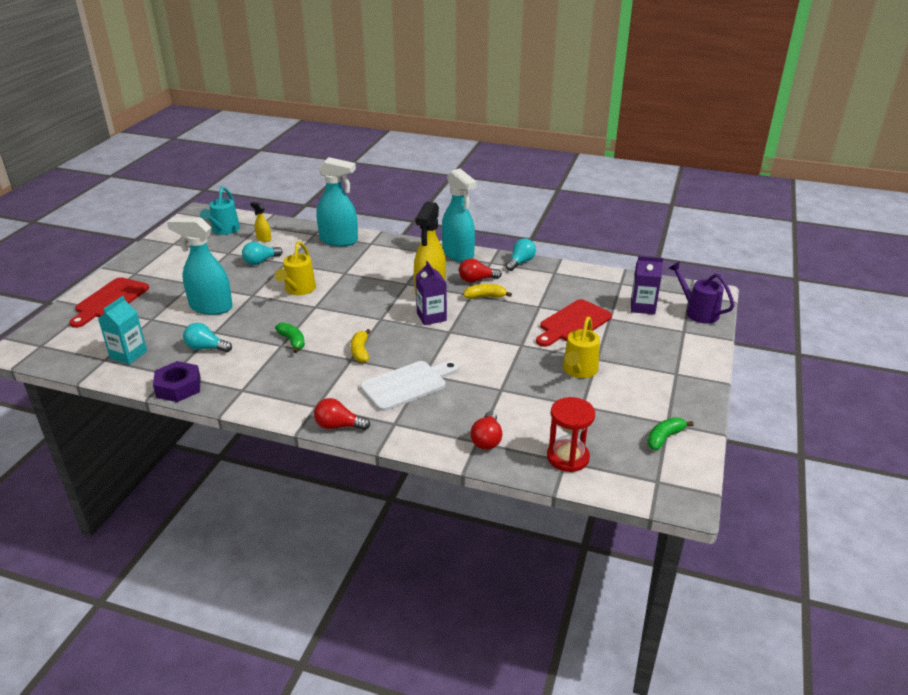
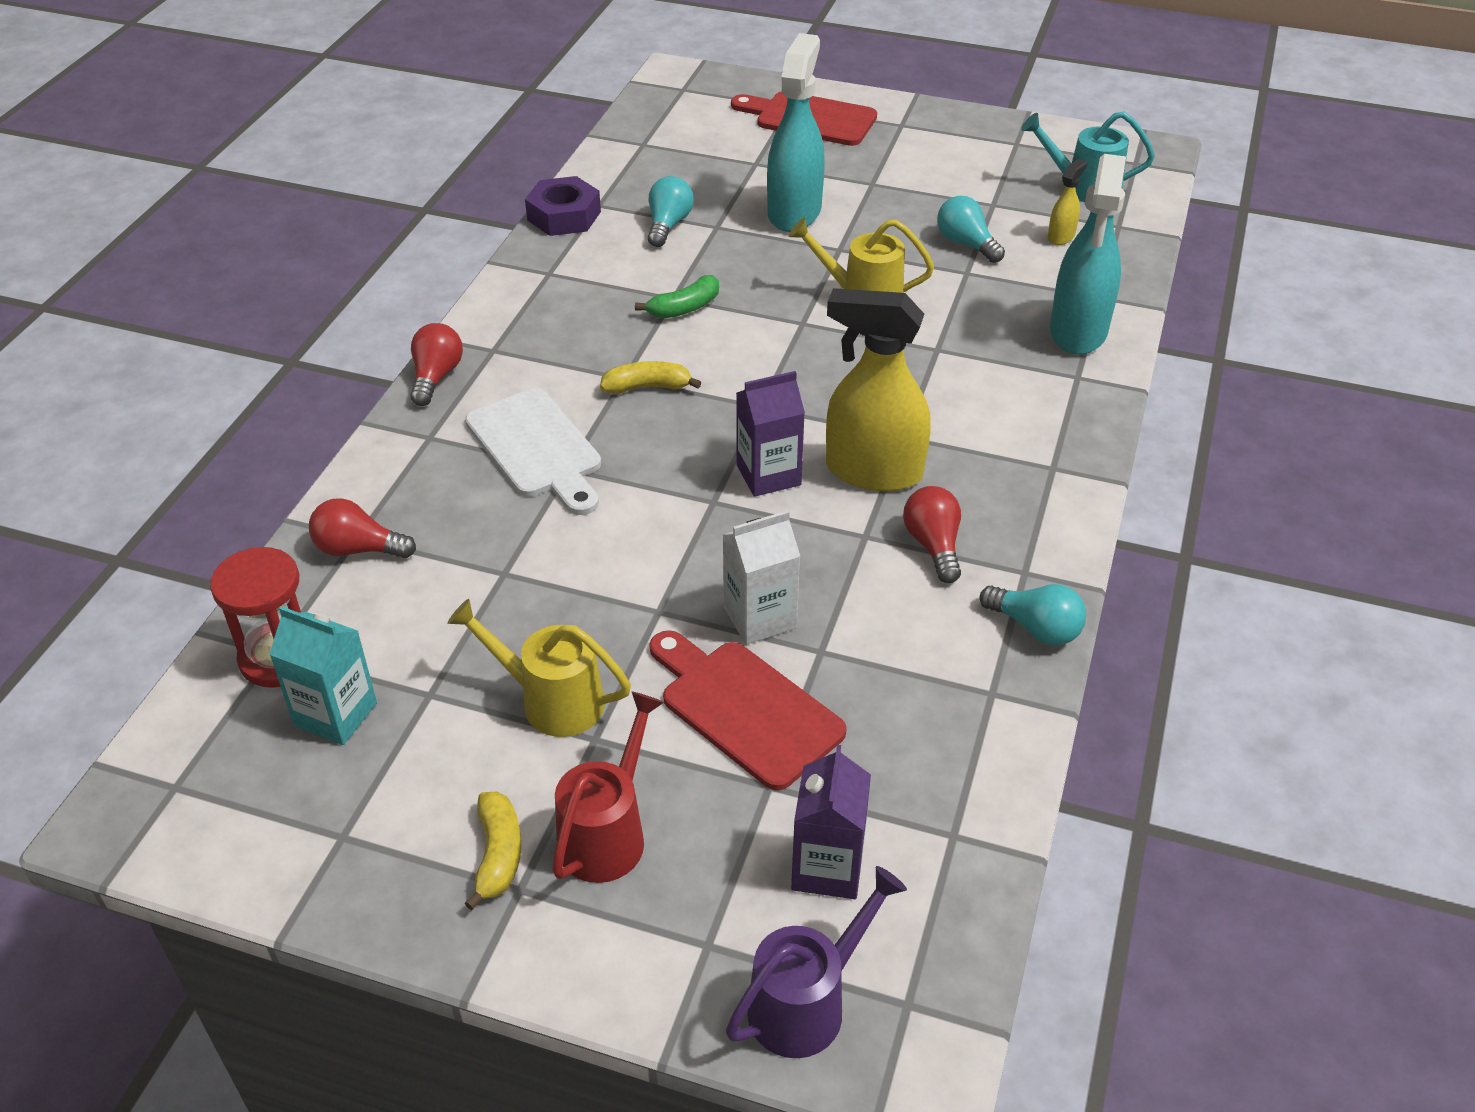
camera: 90 degrees right, 10 degrees up
turquoise carton [98,296,147,365] -> turquoise carton moved to [269,606,377,745]
turquoise spray bottle [442,168,477,262] -> none
yellow banana [463,284,512,299] -> yellow banana moved to [464,791,521,910]
green banana [647,417,693,450] -> none
none -> red watering can [552,692,664,883]
none -> white carton [723,510,800,645]

